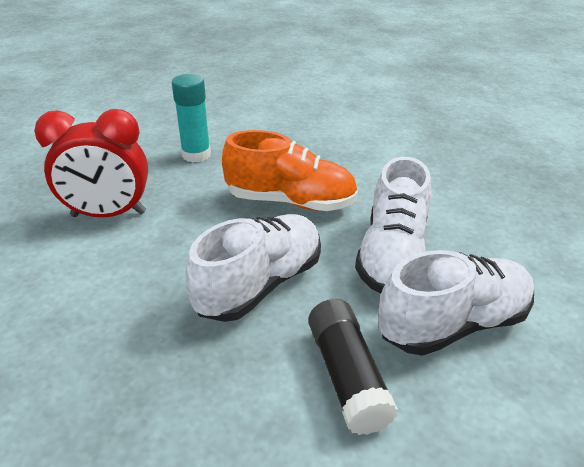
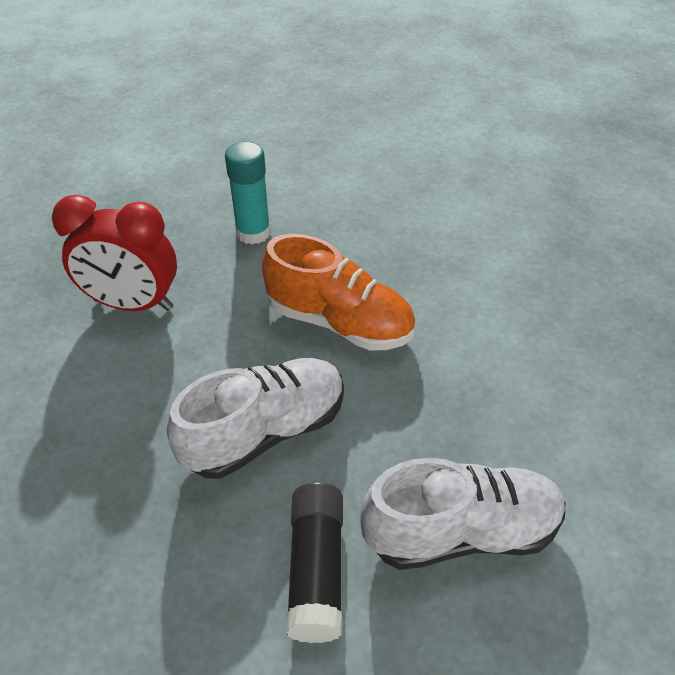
camera: 15 degrees right, 10 degrees up
white shoe [355,157,431,293] -> none

